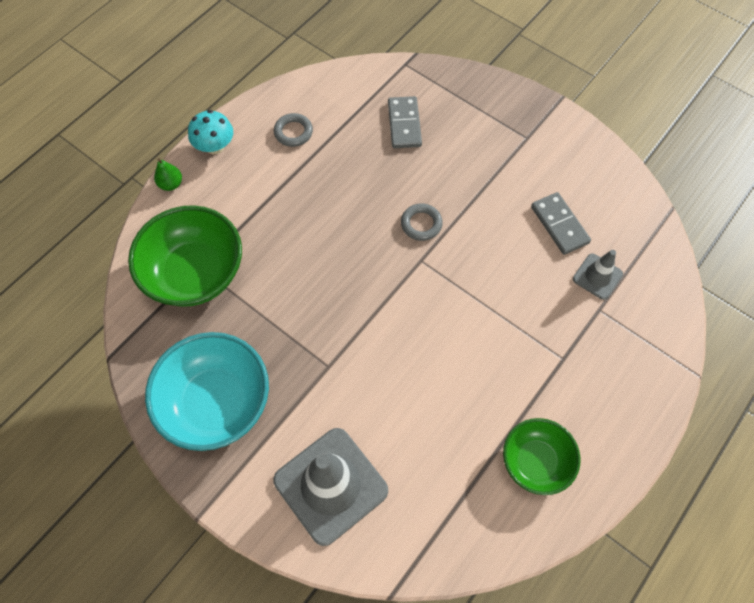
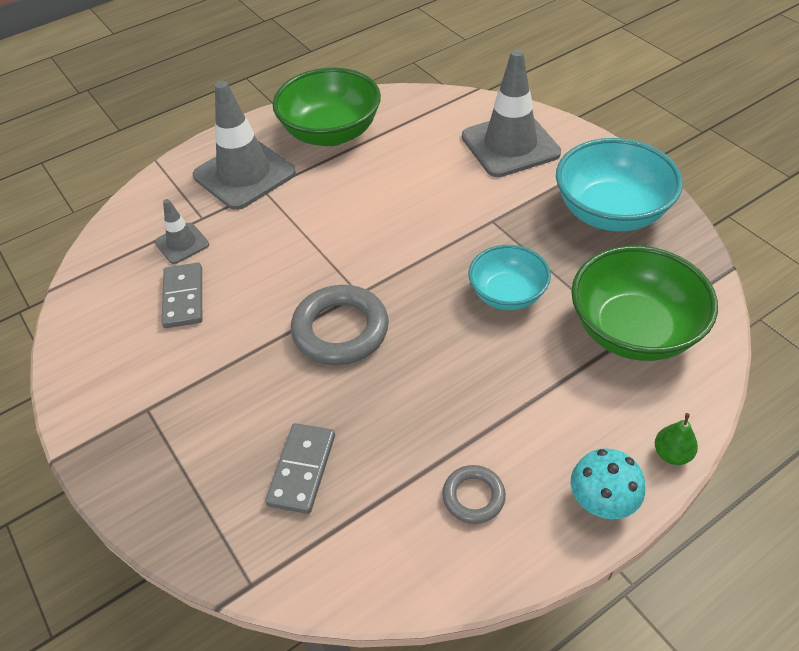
camera: 160 degrees left, 15 degrees down
grey ring [401,203,443,241] -> grey ring [291,285,389,365], size x1.84
green bowl [503,418,581,495] -> green bowl [273,68,381,146], size x1.62
none -> grey traffic cone [193,81,296,210]
none -> turquoise bowl [468,245,551,310]

